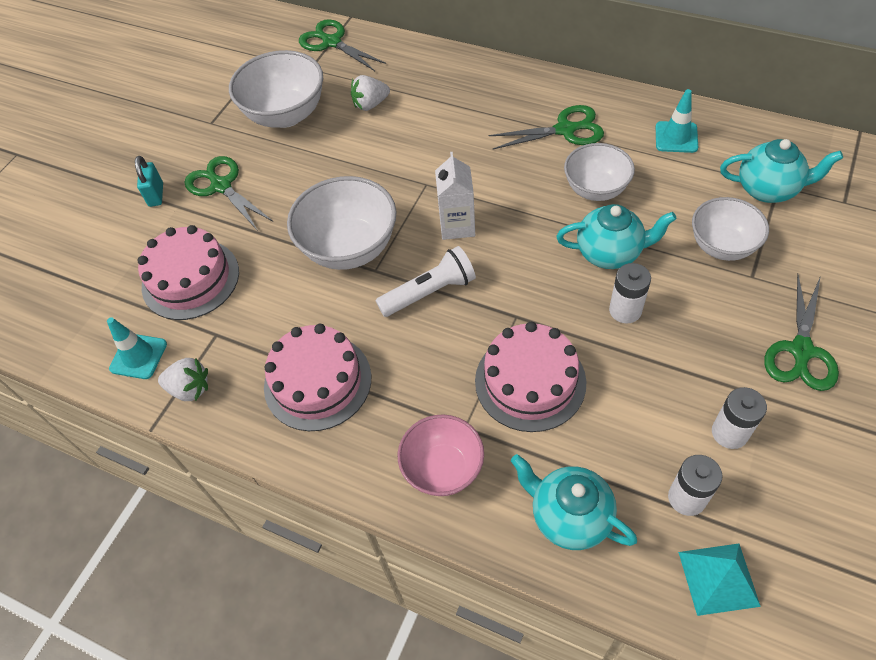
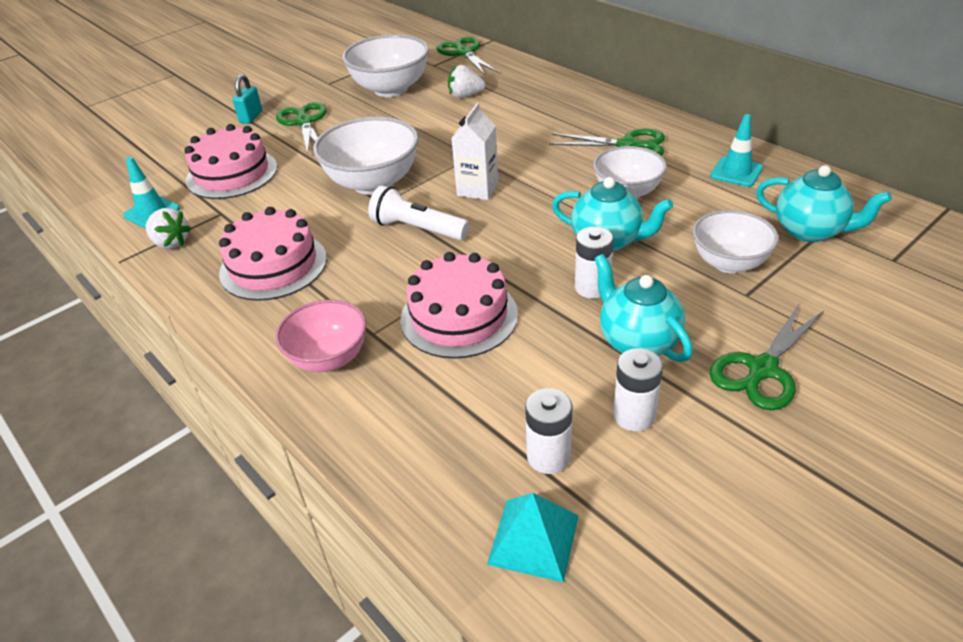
camera: 20 degrees right, 15 degrees down
white flashlight [375,246,476,317] -> white flashlight turned 150 degrees counterclockwise [368,185,470,240]
turquoise teapot [511,454,637,550] -> turquoise teapot moved to [594,254,693,362]

